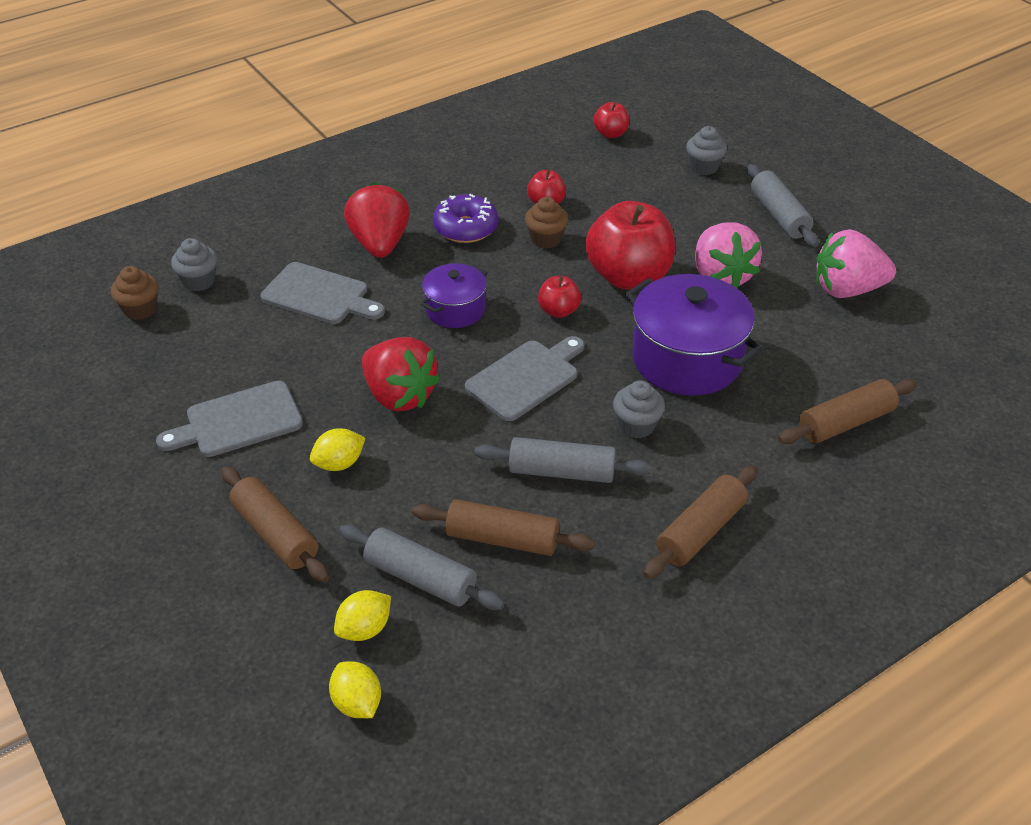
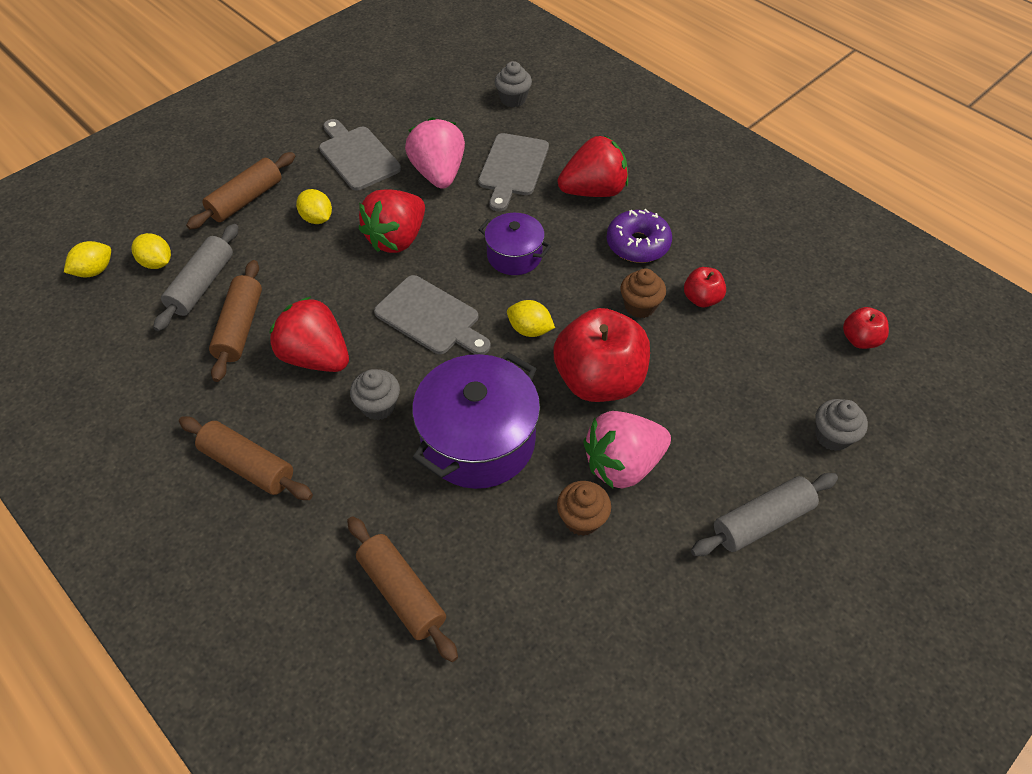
camera: 80 degrees right, 10 degrees up
brown cupcake [111,266,159,320] -> brown cupcake moved to [557,481,611,536]
grey rolling pin [474,437,652,483] -> red strawberry [270,296,349,372]
red apple [538,276,581,318] -> yellow lemon [507,300,555,337]
pink strawberry [816,229,896,298] -> pink strawberry moved to [405,117,465,189]

